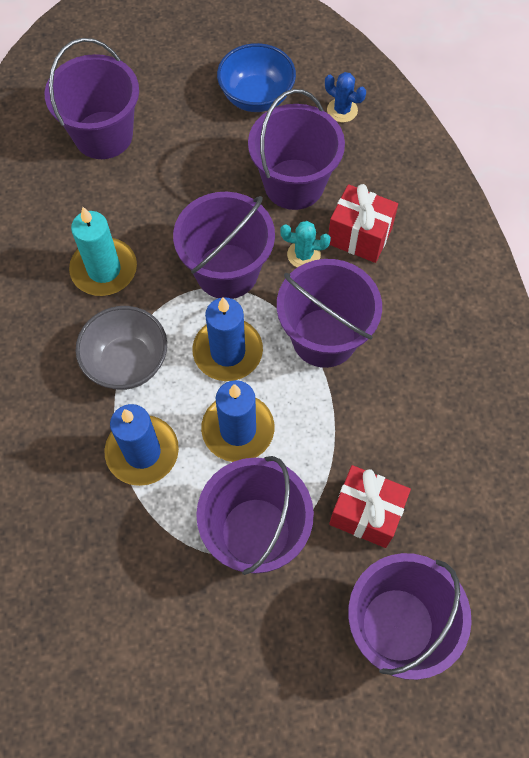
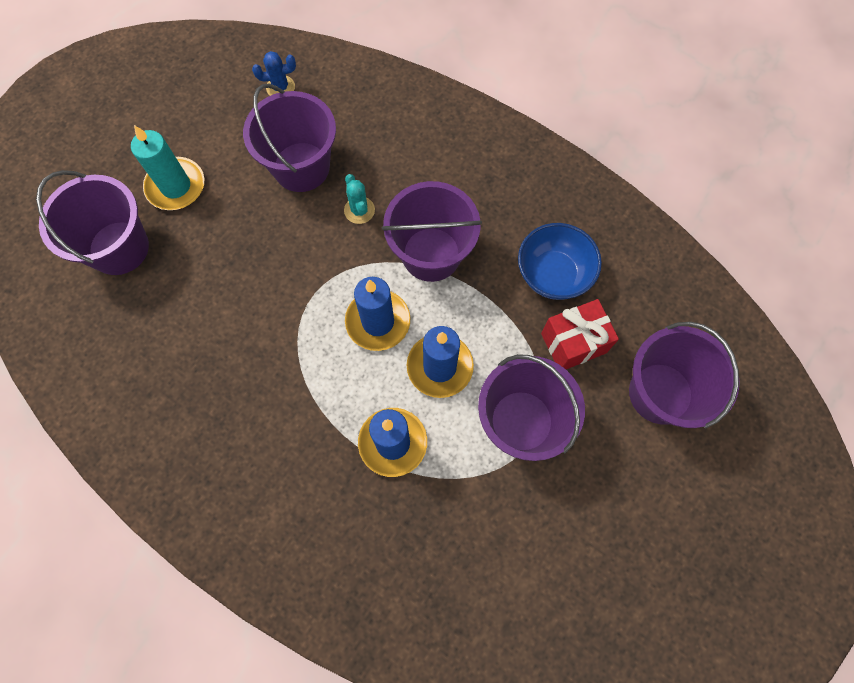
camera: 45 degrees left, 5 degrees up
turquoise candle [69,207,137,296] -> turquoise candle moved to [131,125,204,210]
grey bowl [76,306,167,390] -> none
purple bucket [173,192,275,299] -> none
blue bowl [217,43,296,112] -> blue bowl moved to [518,223,602,300]
turquoise cactus [280,221,331,267] -> turquoise cactus turned 75 degrees counterclockwise [344,174,375,224]
red gift [328,184,398,263] -> none

